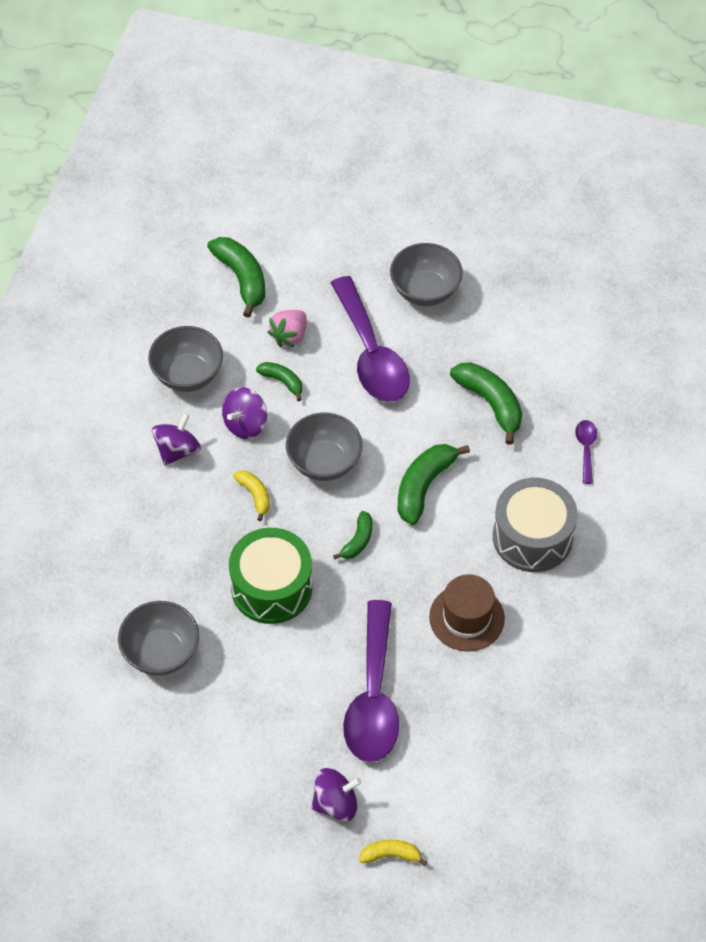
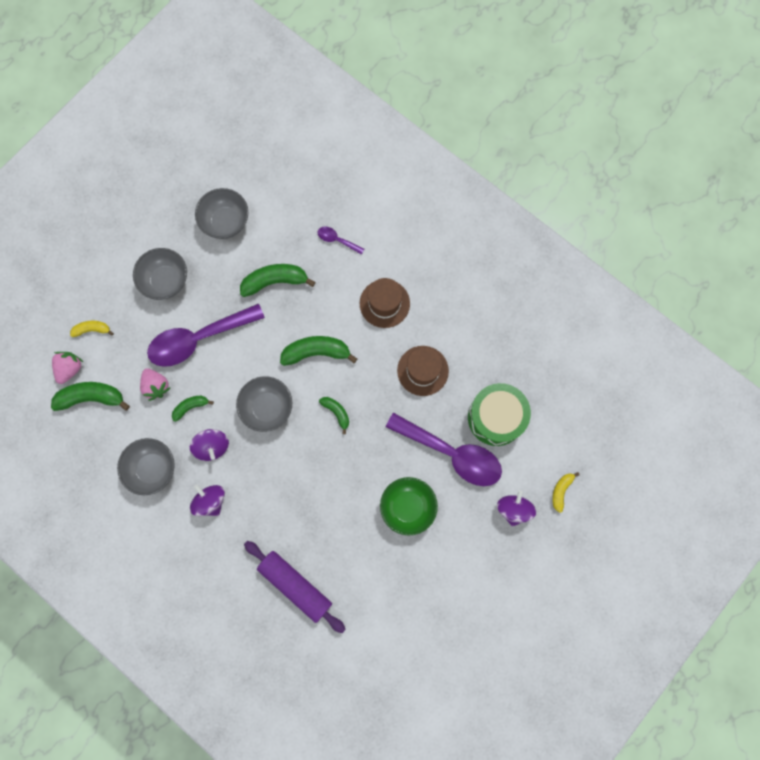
camera: 65 degrees left, 20 degrees up
grey bowl [118,601,199,676] -> grey bowl moved to [195,188,248,239]
green drum [229,528,312,624] -> green drum moved to [468,383,531,446]
yellow banana [233,470,270,521] -> yellow banana moved to [70,321,114,337]
purple spoon [331,276,410,402] -> purple spoon turned 150 degrees clockwise [147,304,265,367]
green banana [398,444,470,525] -> green banana turned 120 degrees clockwise [280,336,357,366]
grey drum [493,478,578,572] -> brown hat [360,278,410,328]
none -> pink strawberry [52,352,83,384]
none -> purple rolling pin [244,541,346,633]
none -> green bowl [380,477,438,536]

